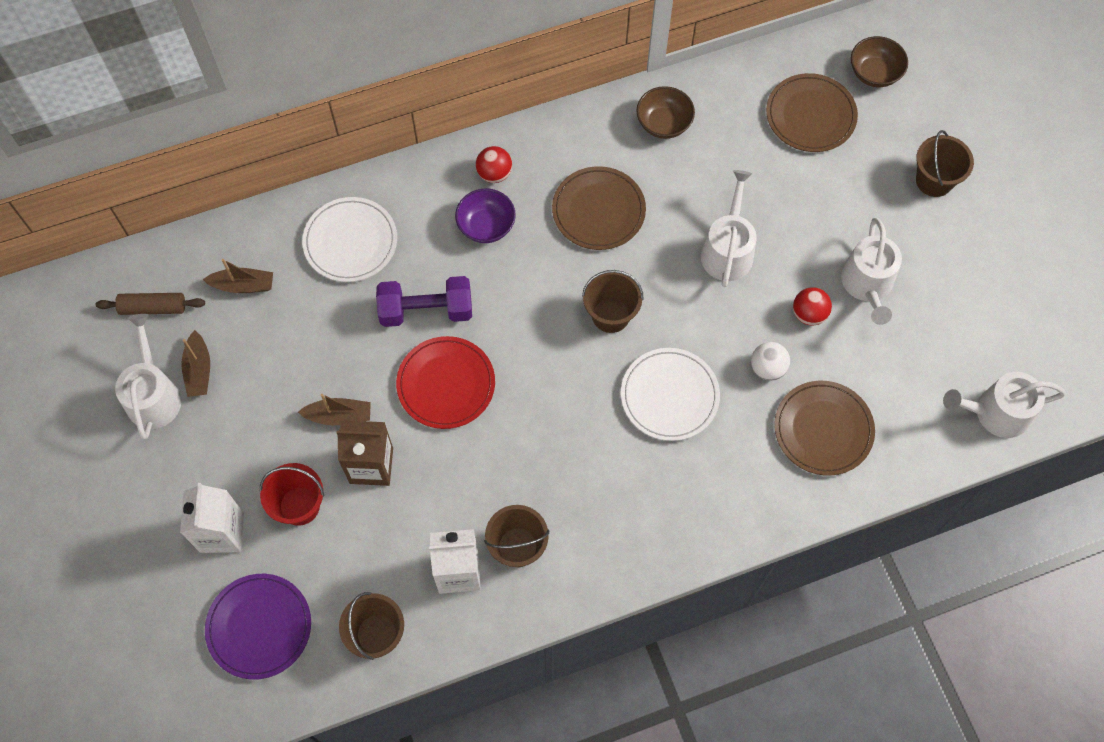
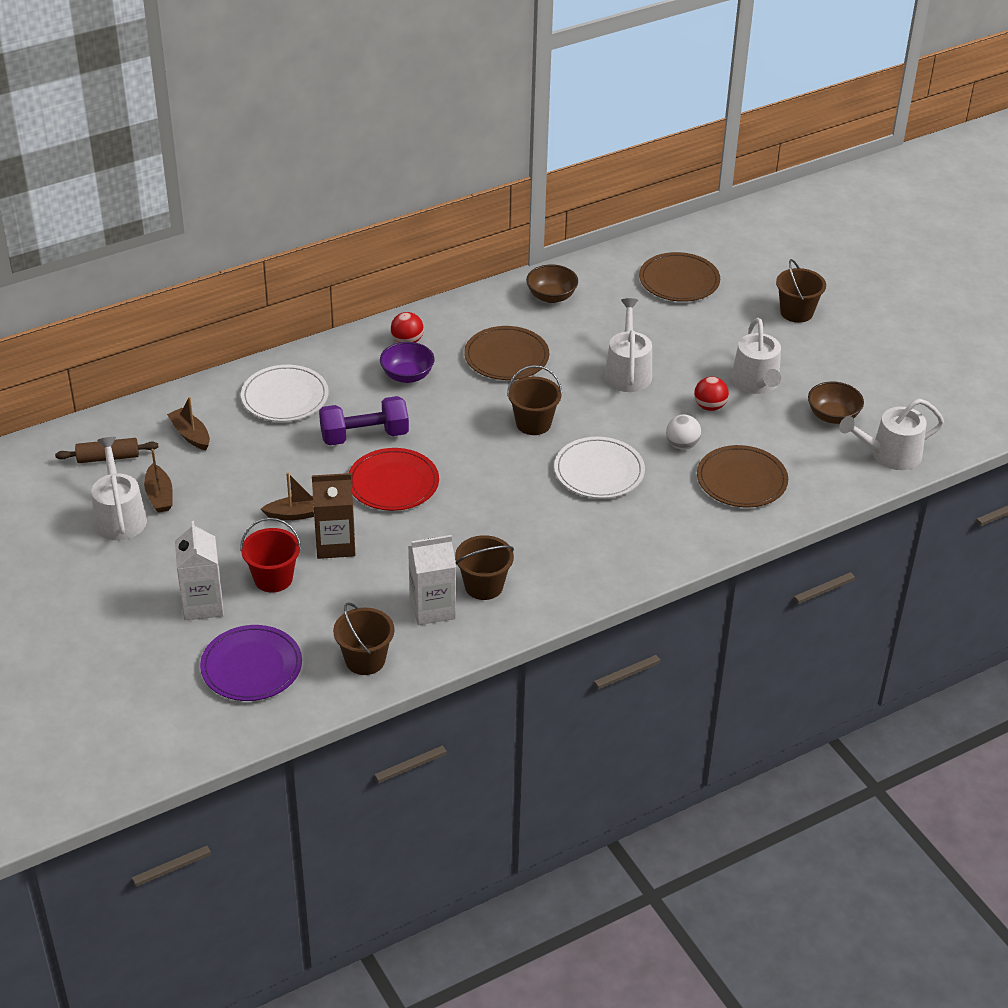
camera: 10 degrees left, 25 degrees down
brown boat [203,259,273,293] -> brown boat turned 120 degrees counterclockwise [167,397,210,450]
brown bowl [851,36,908,87] -> brown bowl moved to [808,381,864,424]

